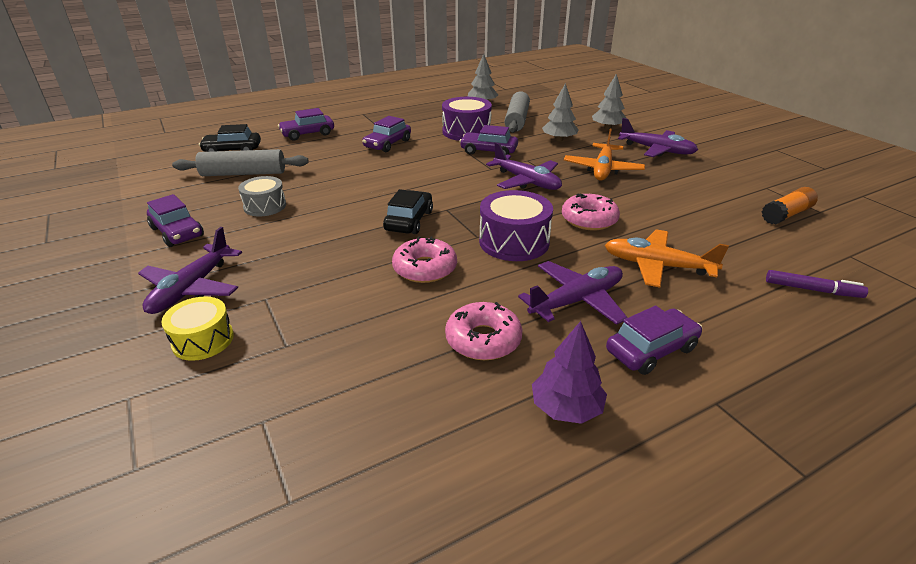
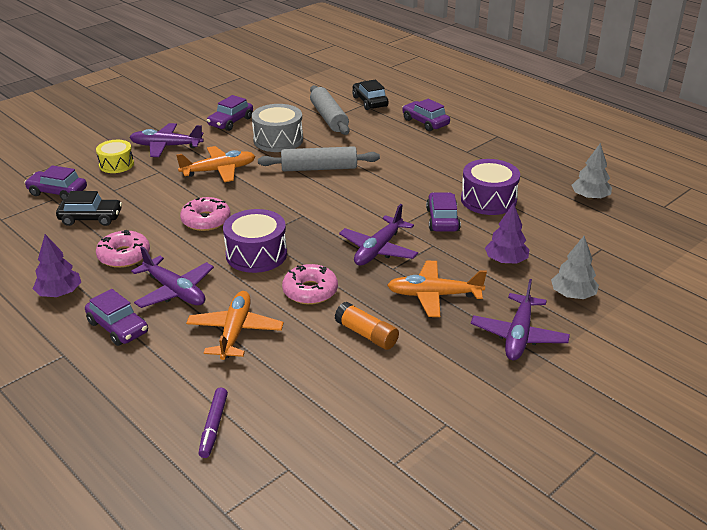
camera: 75 degrees right, 0 degrees up
grey drum [238,176,286,217] -> grey drum [252,104,303,152], size x1.53
purple car [362,116,411,152] -> purple car moved to [24,165,87,200]
black car [383,189,433,234] -> black car moved to [56,191,122,226]
grey rolling pin [504,91,530,133] -> grey rolling pin moved to [258,146,380,171]
grey tree [542,83,579,141] -> purple tree [485,203,529,264]
orange glue stick [762,187,818,224] -> orange glue stick moved to [335,302,399,350]
none -> orange plane [176,146,255,182]

